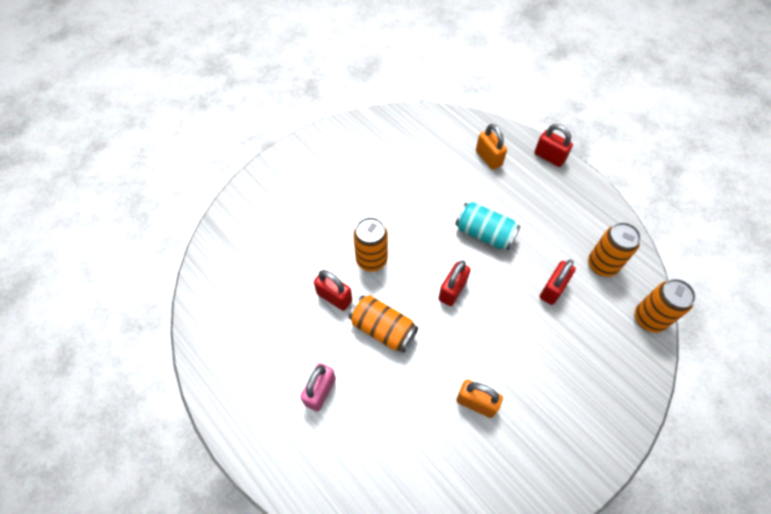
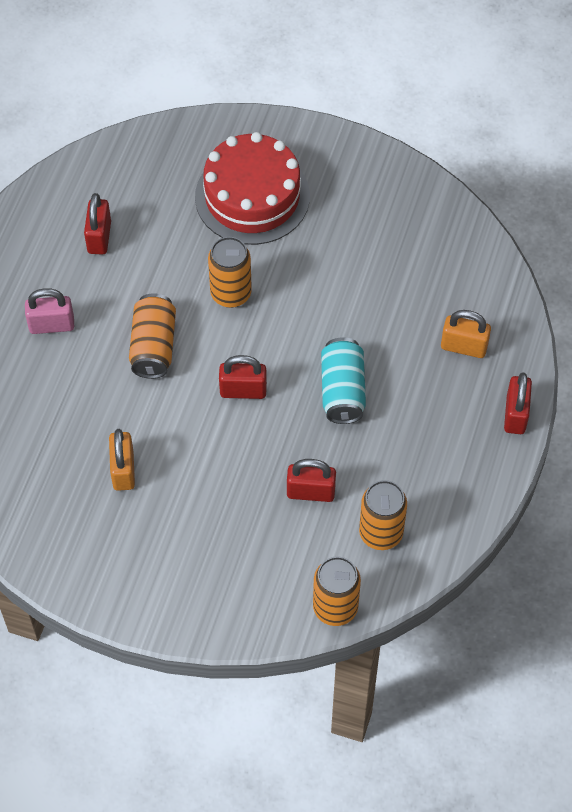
camera: 60 degrees right, 0 degrees up
red padlock [314,270,352,311] -> red padlock moved to [84,193,111,255]
orange padlock [476,124,507,170] -> orange padlock turned 75 degrees clockwise [441,310,491,358]
none -> red cake [195,132,310,245]

